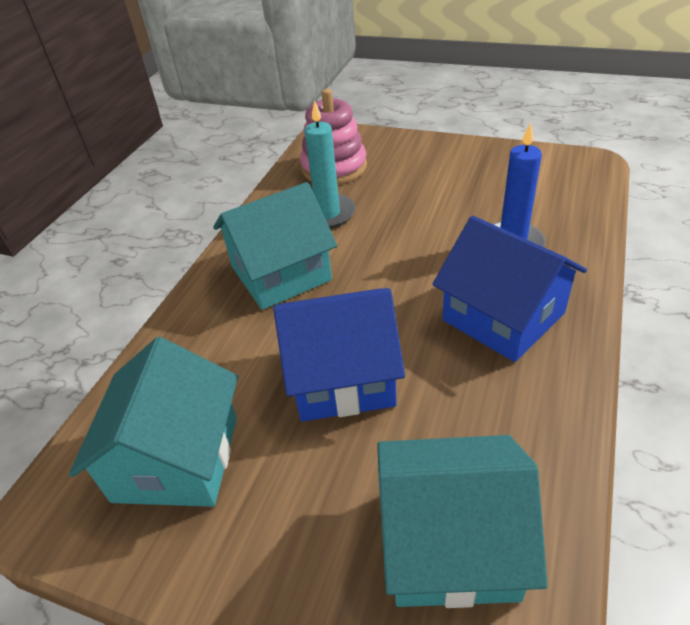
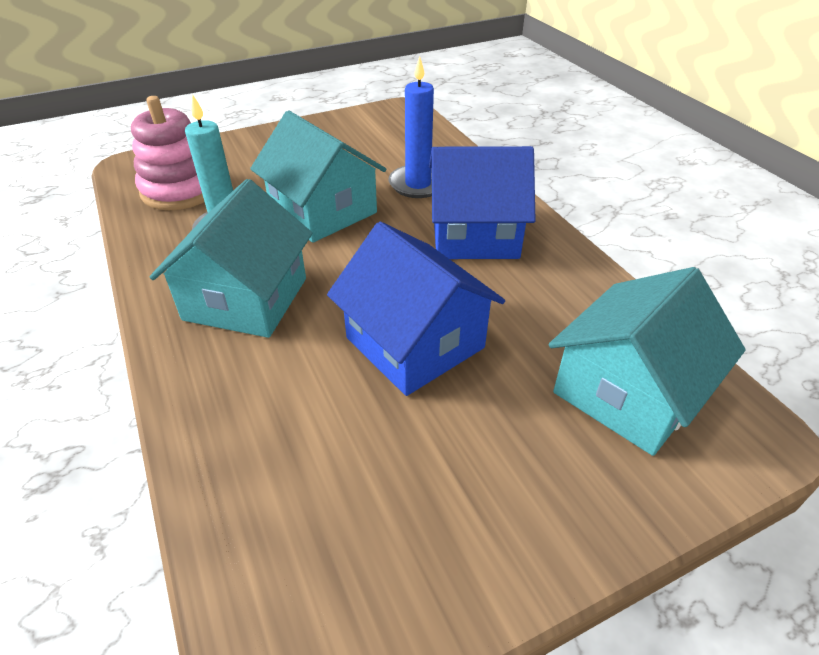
camera: 50 degrees left, 0 degrees up
turquoise house [69,337,238,507] -> turquoise house moved to [250,110,386,243]
blue house [273,288,405,422] -> blue house turned 75 degrees counterclockwise [327,222,505,396]

